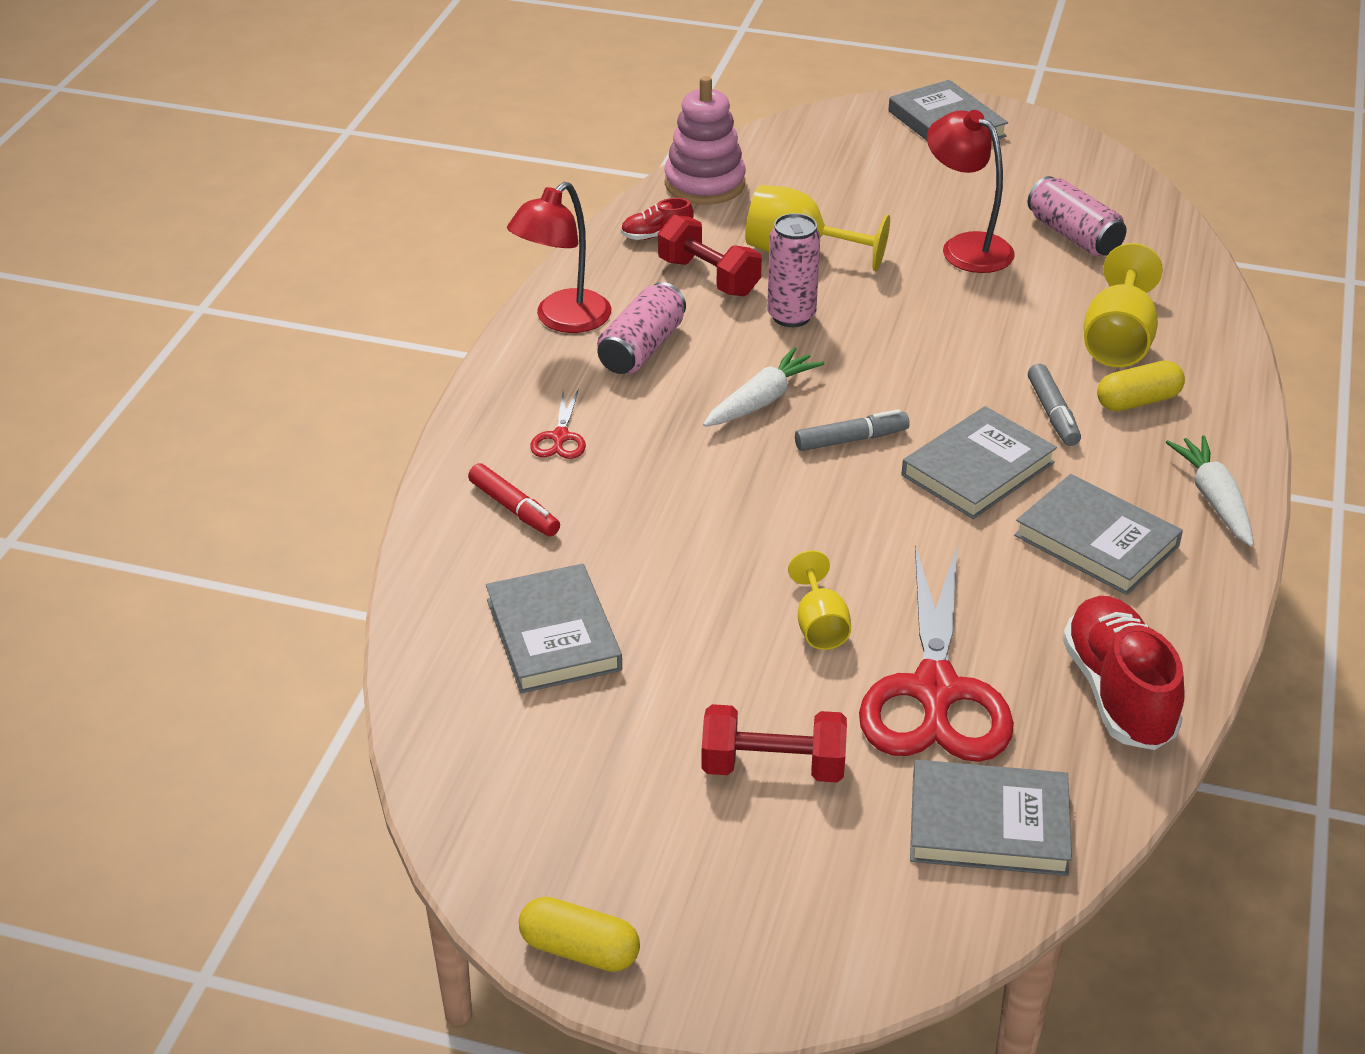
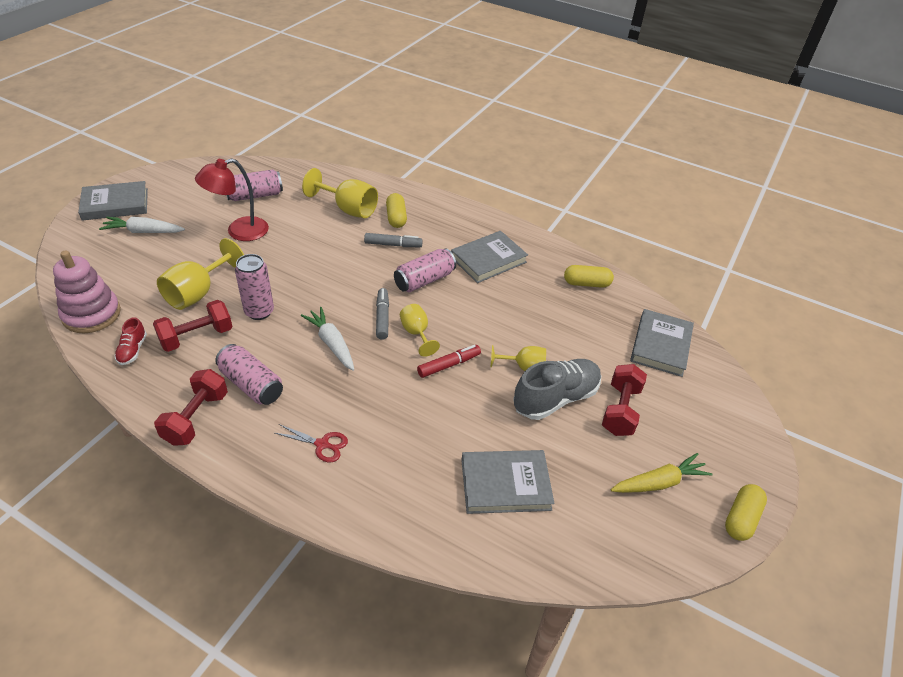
camera: 80 degrees left, 5 degrees up
red marker [468,463,560,536] -> red marker moved to [417,345,481,378]
red lamp [507,182,611,333] -> red dumbbell [154,369,228,446]
red scissors [859,545,1014,762] -> none
grey book [902,406,1057,519] -> pink can [394,249,456,292]
red shoe [1063,596,1185,750] -> yellow capsule [564,265,614,288]
white carrot [1166,435,1254,547] -> white carrot moved to [99,217,185,233]
none -> yellow goblet [400,304,440,357]
none -> grey shoe [513,359,601,420]
none -> yellow carrot [611,453,713,493]

